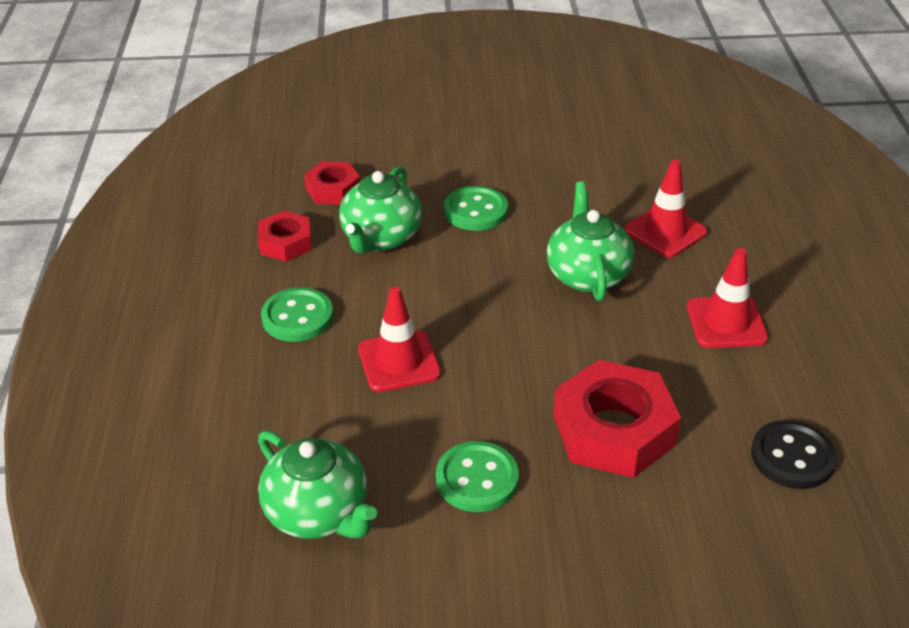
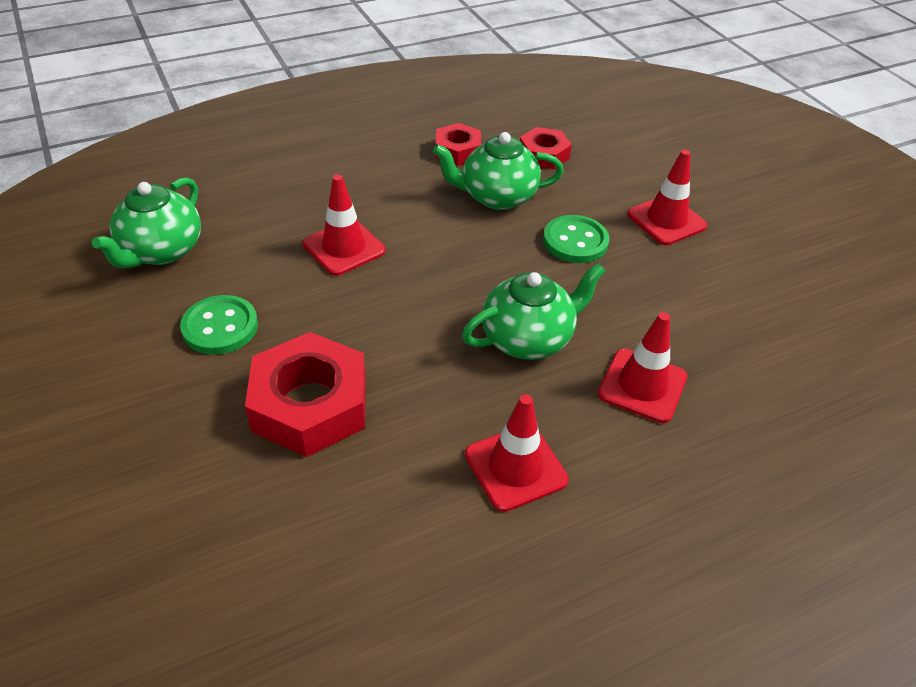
camera: 65 degrees right, 5 degrees up
green button [261,287,333,342] -> none
black button [751,420,837,489] -> none
none -> red traffic cone [627,150,707,245]

